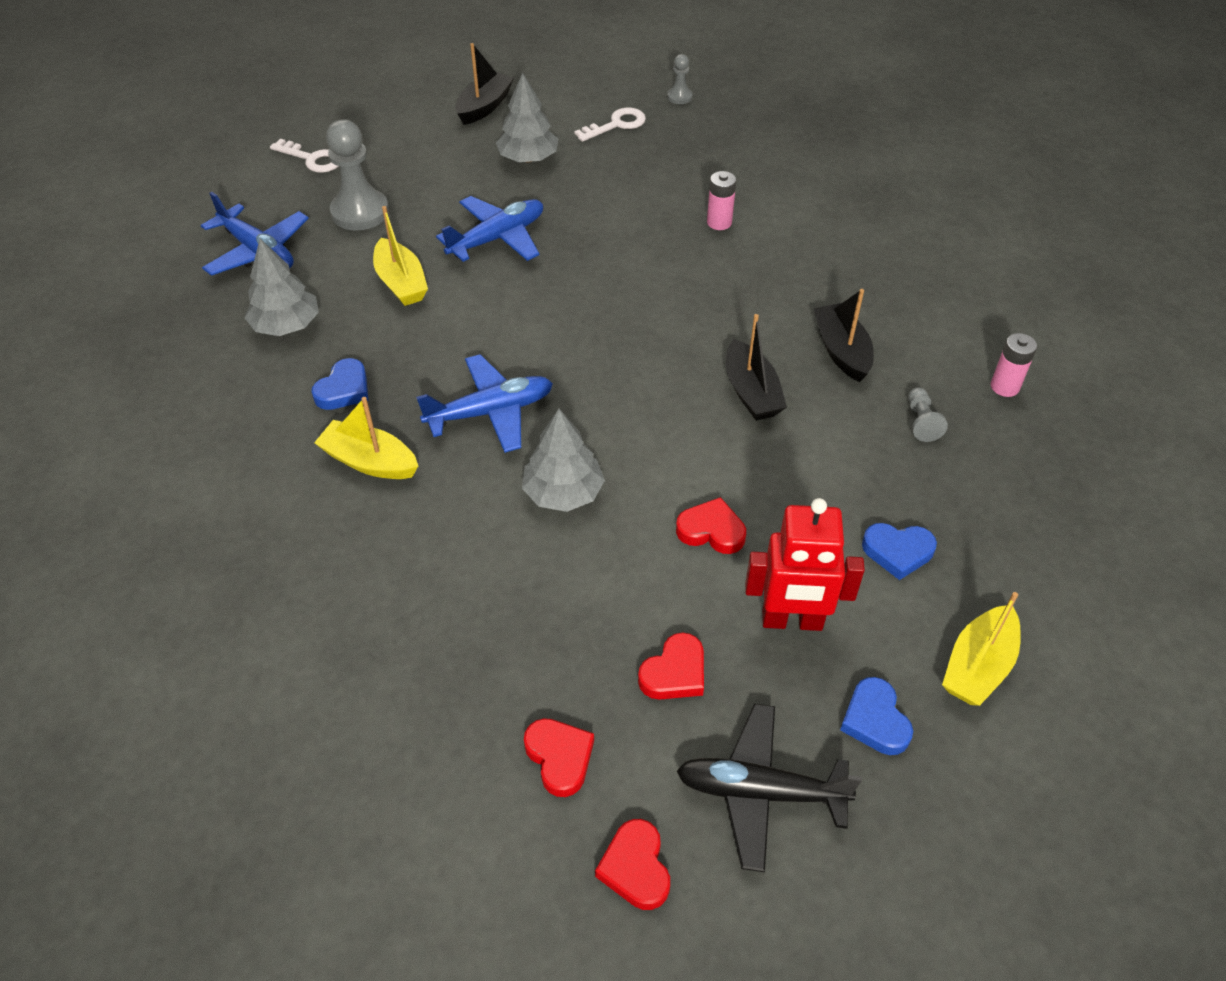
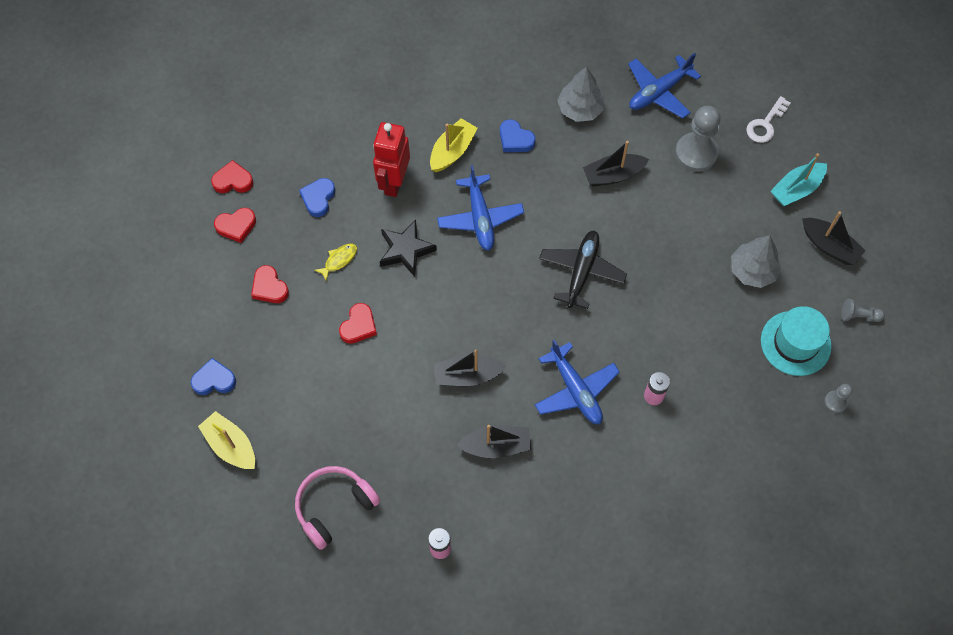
camera: 100 degrees right, 15 degrees up
yellow boat [373,206,428,306] -> black boat [583,141,649,187]
blue plane [436,196,543,262] -> blue plane moved to [535,339,620,424]
grey tree [522,409,605,512] -> black star [380,220,437,277]
white key [574,107,646,142] -> turquoise hat [761,306,831,376]
red heart [595,819,670,910] -> red heart moved to [211,160,253,193]
black plane [677,704,862,872] -> black plane moved to [539,231,627,309]
red robot [745,498,865,631] -> red robot moved to [373,122,410,197]
blue heart [862,523,937,580] -> blue heart moved to [299,178,335,217]
grey pawn [908,387,948,442] -> grey pawn moved to [841,299,885,322]
none -> pink headphones [295,466,380,550]
none -> yellow fish [314,244,357,281]
none -> turquoise boat [771,153,827,206]

